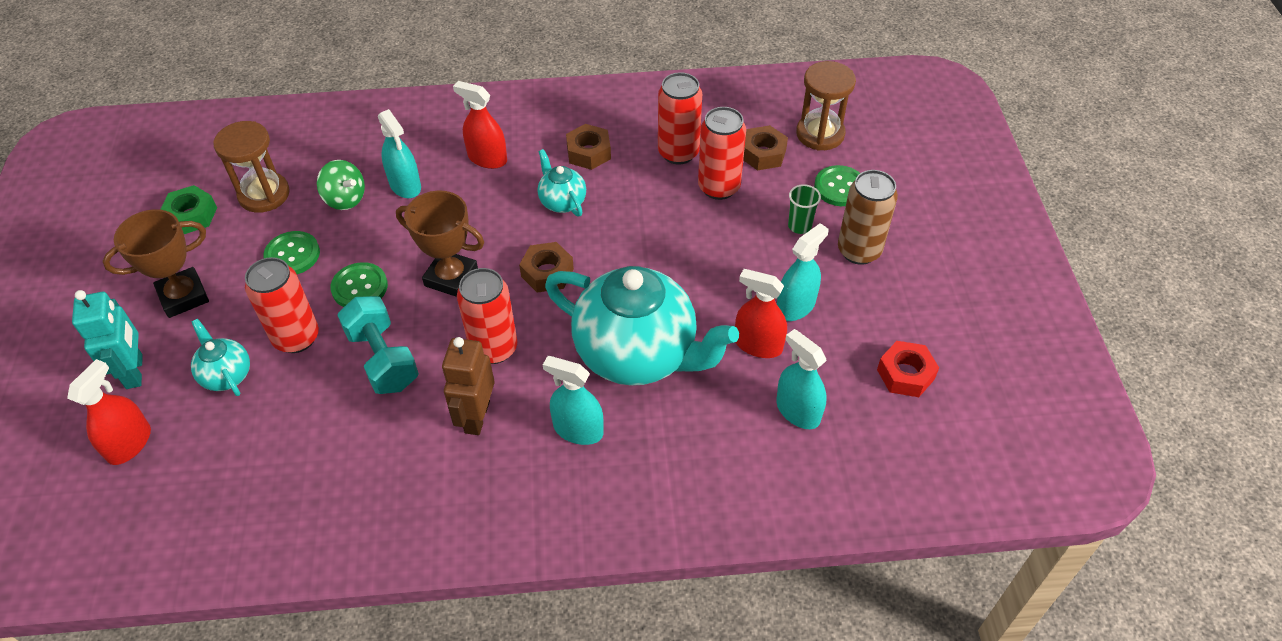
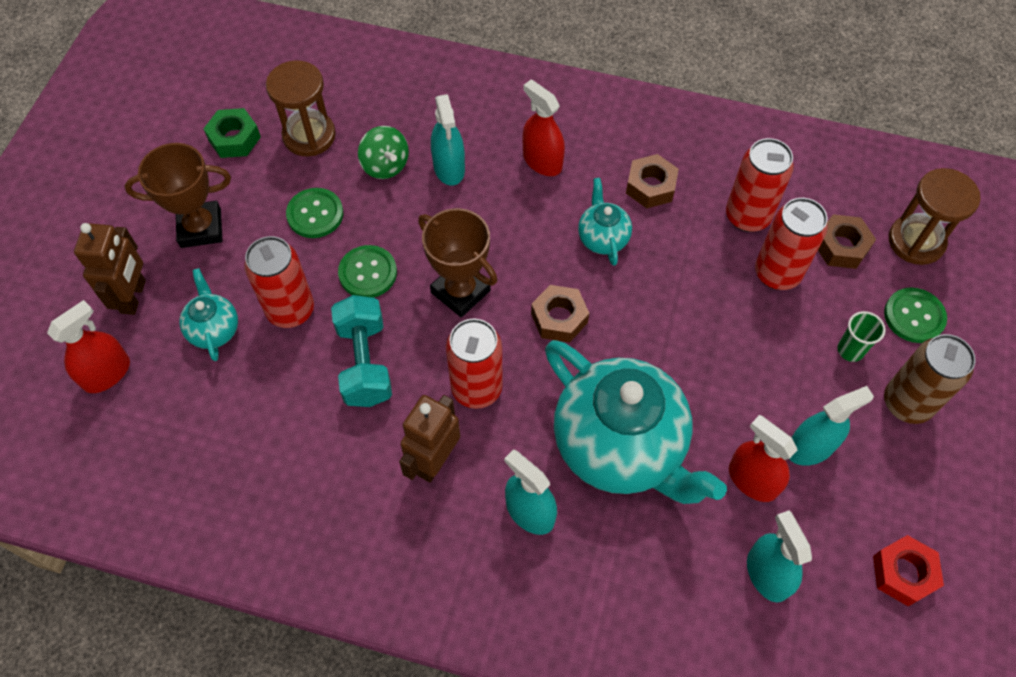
camera: 20 degrees right, 10 degrees up
turquoise robot [72,290,143,389] -> brown robot [74,223,146,315]

